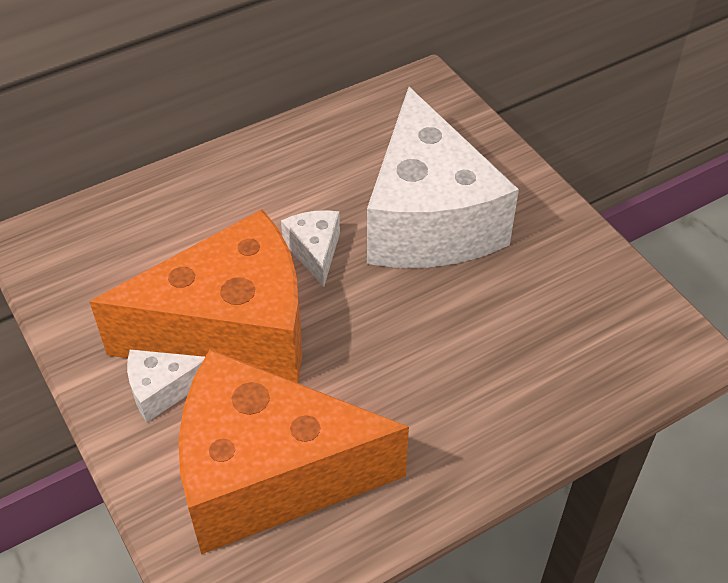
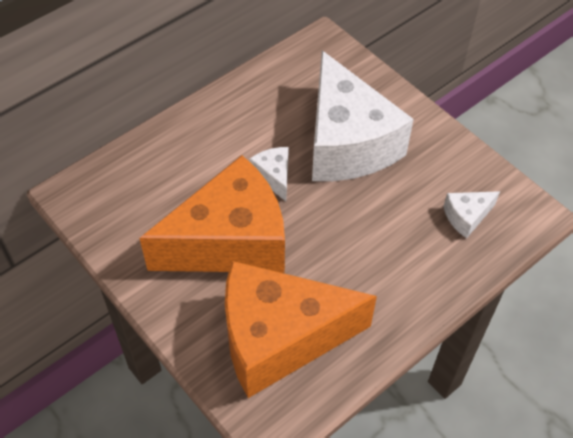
camera: 10 degrees left, 5 degrees up
white cheese [127,349,205,422] -> white cheese moved to [443,191,500,238]

